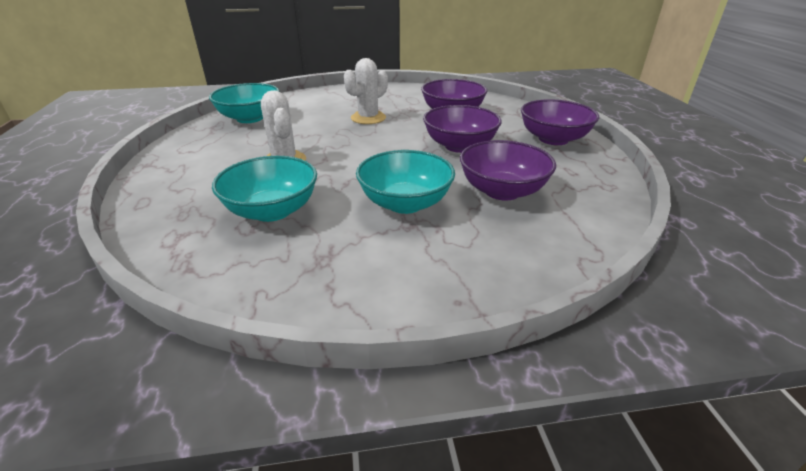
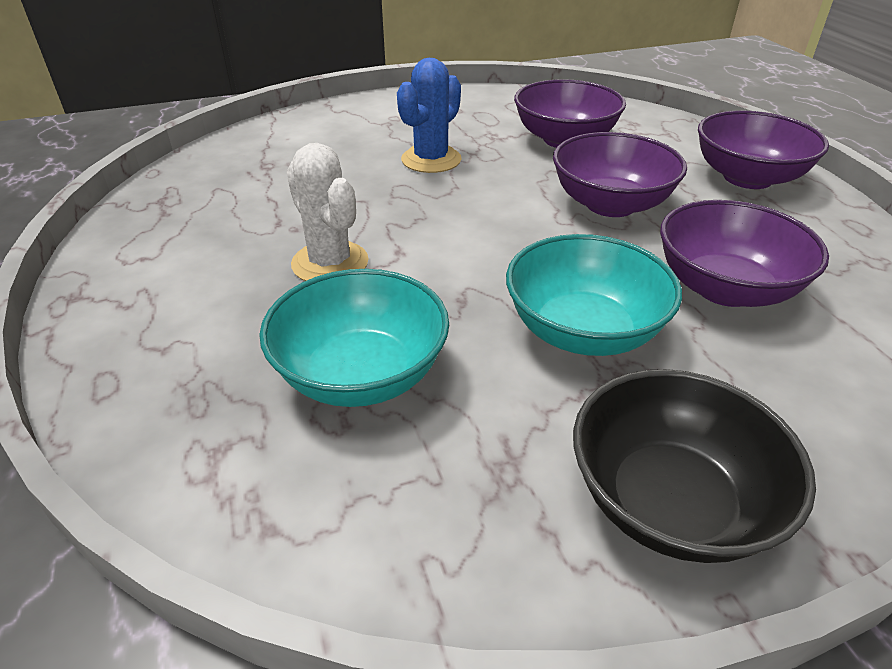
camera: 10 degrees left, 5 degrees up
turquoise bowl [209,83,280,123] -> none
white cactus [344,58,388,124] -> blue cactus [397,58,462,173]
none -> black bowl [573,369,816,563]

